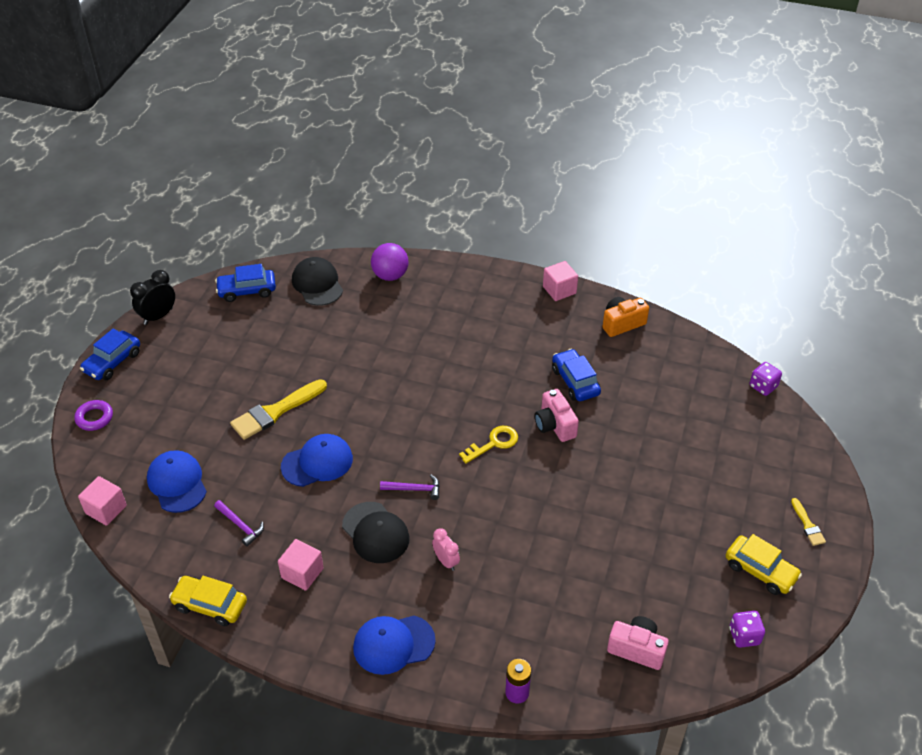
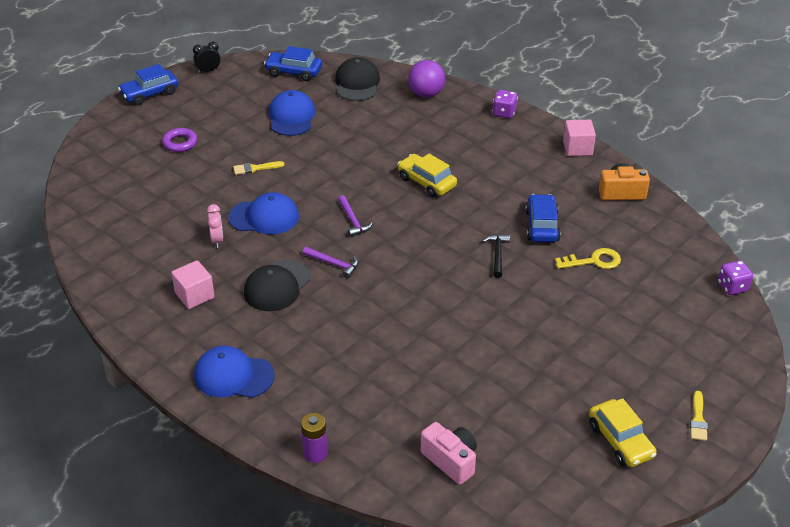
camera: 25 degrees right, 5 degrees down
purple ring [74,400,113,431] -> purple ring moved to [162,128,197,152]
pink cube [78,476,127,526] -> none
black clock [130,270,175,325] -> black clock [193,41,221,73], size x0.66
blue cap [147,450,207,513] -> blue cap moved to [269,90,316,136]
yellow car [169,576,247,626] -> yellow car moved to [398,154,457,198]
purple hammer [214,500,264,546] -> purple hammer moved to [338,195,373,237]
yellow brush [230,379,327,440] -> yellow brush [233,161,284,175], size x0.50
black cap [342,502,410,563] -> black cap turned 45 degrees clockwise [244,260,311,311]
pink clock [432,528,460,571] -> pink clock moved to [207,204,223,248]
yellow key [459,426,518,464] -> yellow key moved to [555,248,621,269]
pink camera [535,389,579,442] -> black hammer [482,234,510,278]
purple dice [729,611,765,648] -> purple dice moved to [492,90,518,118]

